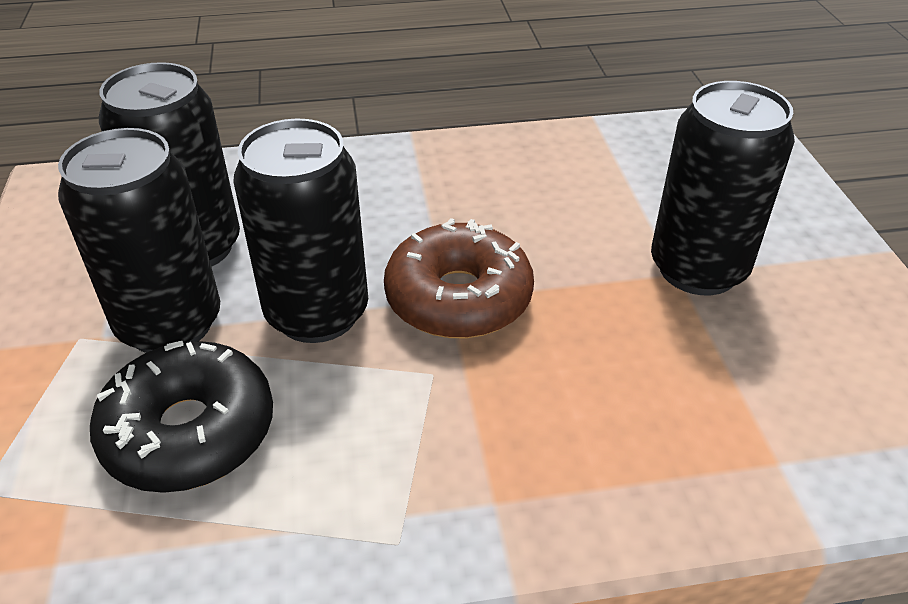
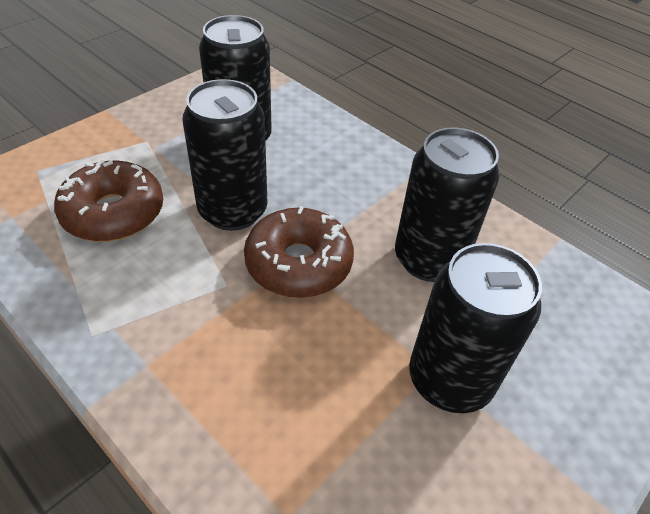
camera: 50 degrees right, 5 degrees up
black can [58,128,220,353] -> black can moved to [395,128,500,282]
black donut [90,341,273,493] -> brown donut [54,160,163,242]

